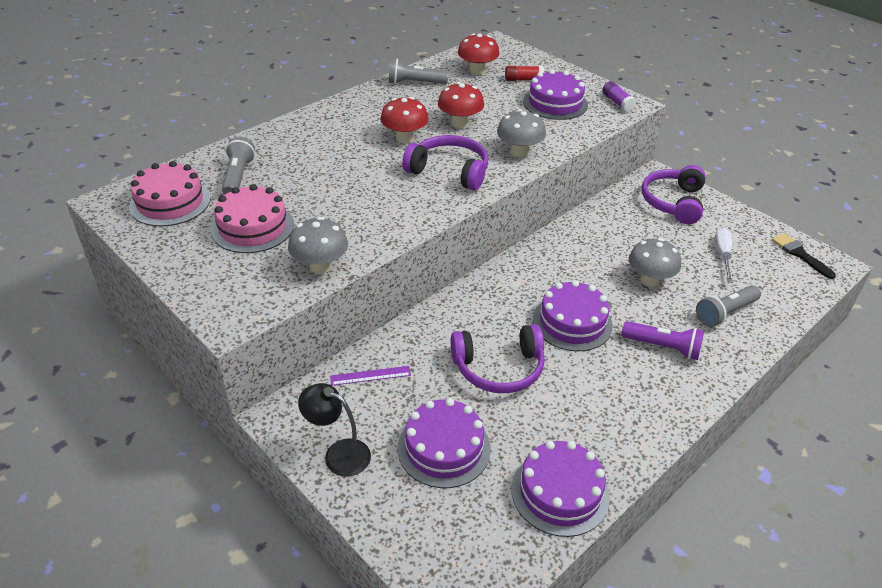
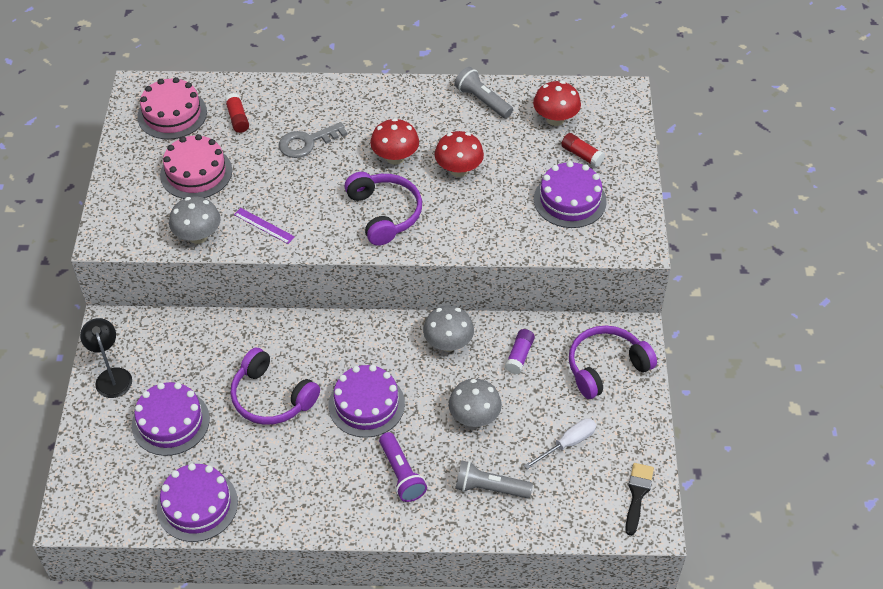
camera: 45 degrees right, 10 degrees up
grey flashlight [222,137,255,195] -> red glue stick [225,93,249,133]
purple ruler [330,366,411,386] -> purple ruler moved to [234,208,295,244]
grey mushroom [497,109,546,157] -> grey mushroom moved to [423,306,474,352]
purple glue stick [602,81,637,112] -> purple glue stick moved to [505,329,535,374]
none -> grey key [279,122,347,158]

